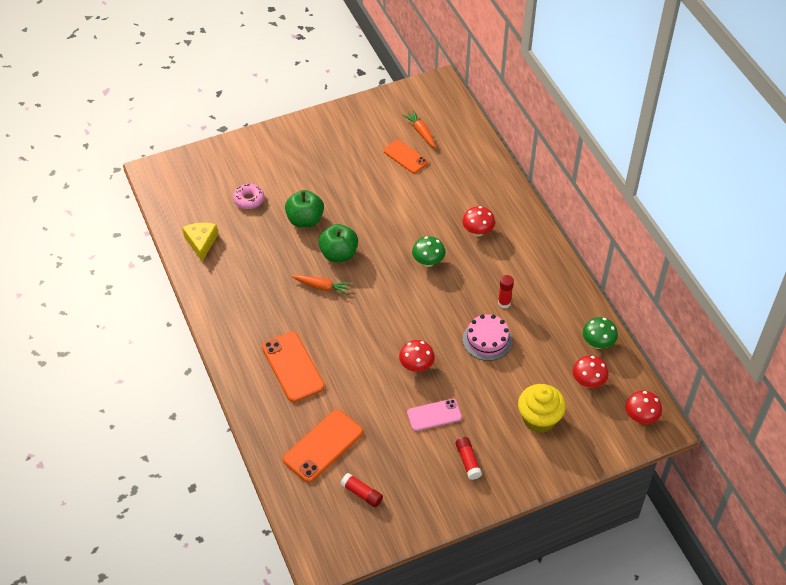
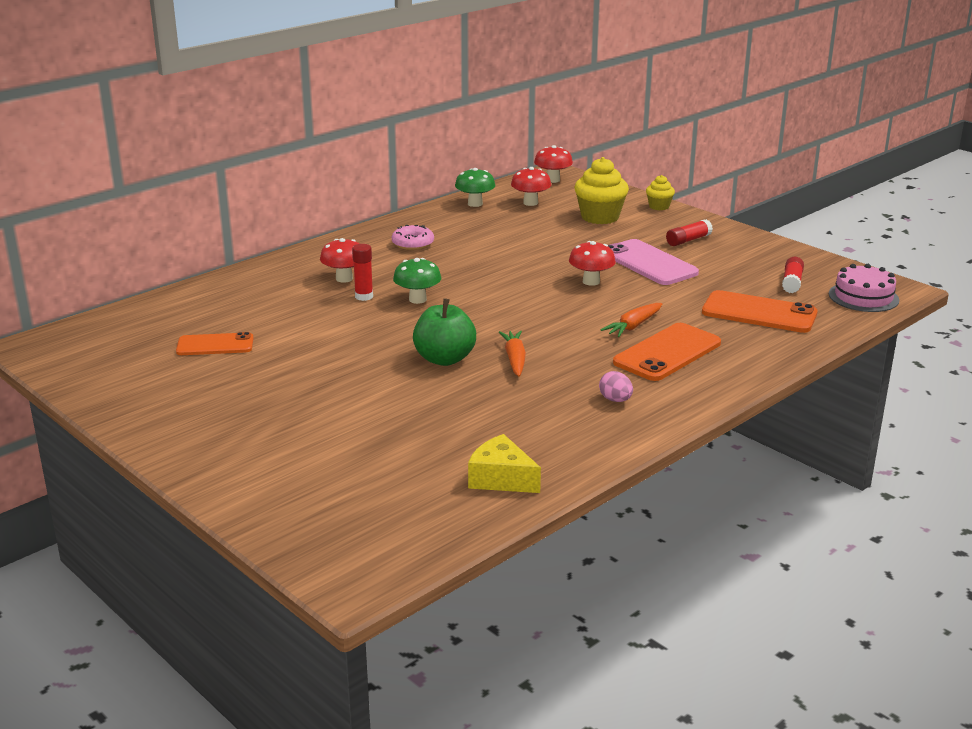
camera: 110 degrees left, 25 degrees down
yellow cheese [182,223,218,261] -> yellow cheese turned 60 degrees clockwise [468,434,541,493]
pink donut [233,183,264,209] -> pink donut moved to [392,225,434,250]
green apple [285,190,324,228] -> none
orange phone [384,140,428,173] -> orange phone turned 60 degrees clockwise [176,332,253,355]
orange carrot [402,110,436,148] -> orange carrot moved to [600,303,662,337]
pink phone [407,399,462,431] -> pink phone [608,239,699,285], size x1.54
pink cake [463,314,512,361] -> pink cake moved to [829,264,899,312]
red glue stick [498,275,514,308] -> red glue stick moved to [352,244,373,301]
none -> pink egg [599,371,633,402]
none -> yellow cupcake [646,175,675,210]

